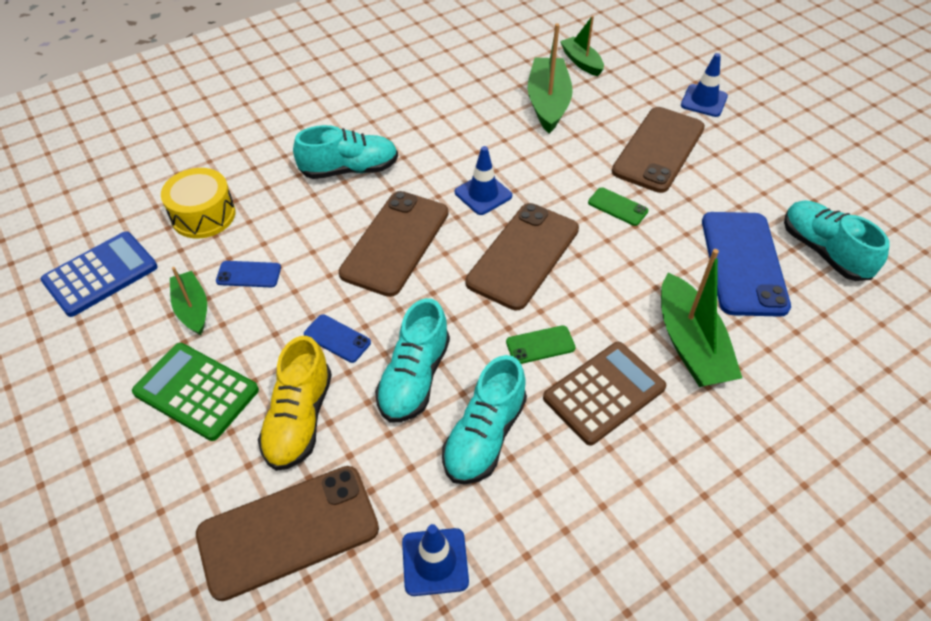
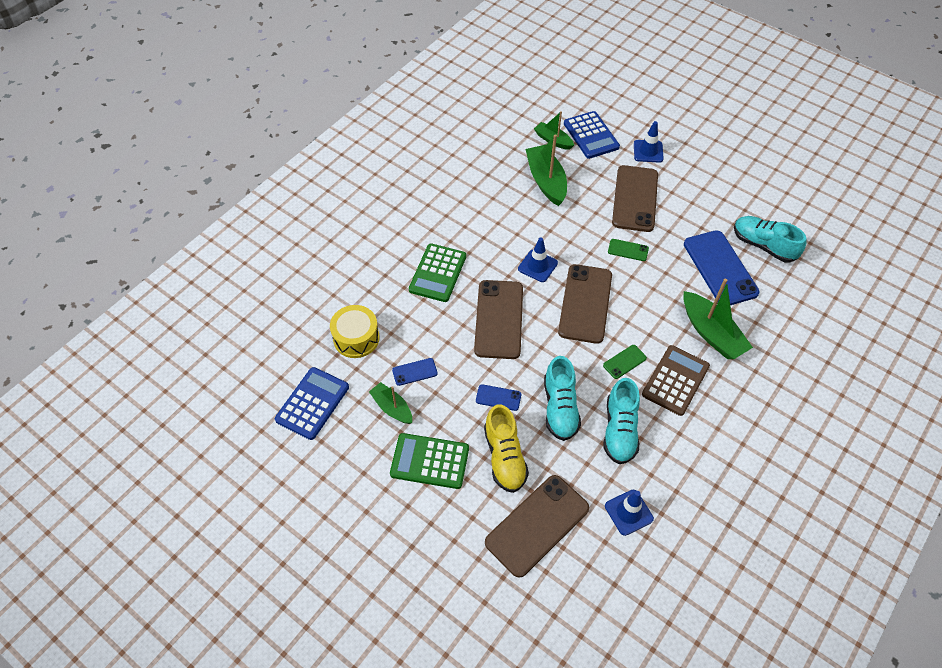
camera: 20 degrees left, 5 degrees up
turquoise shoe [293,125,398,179] -> green calculator [409,244,466,302]
none -> blue calculator [564,111,620,159]

